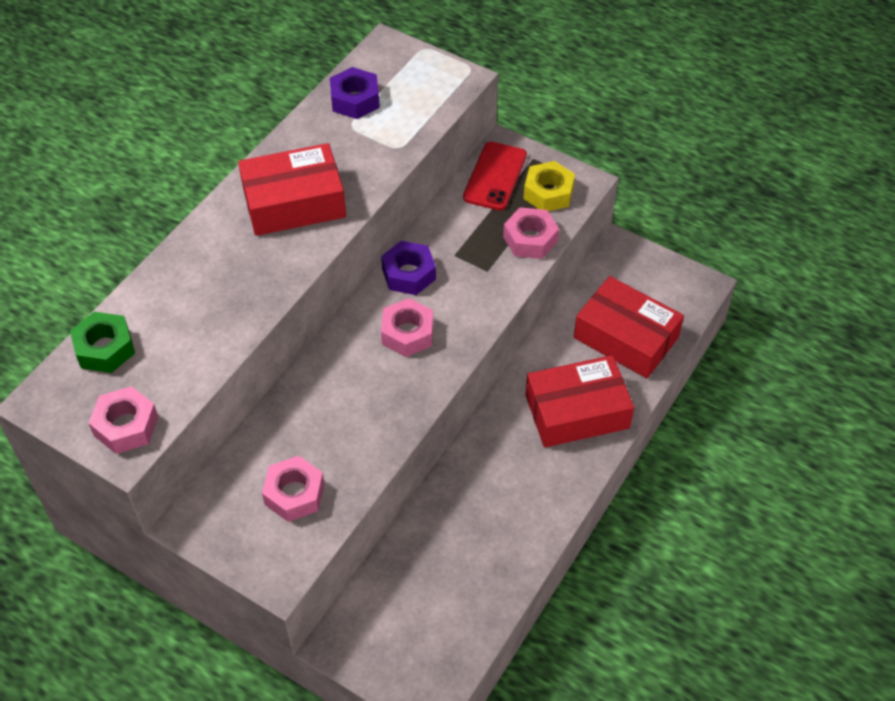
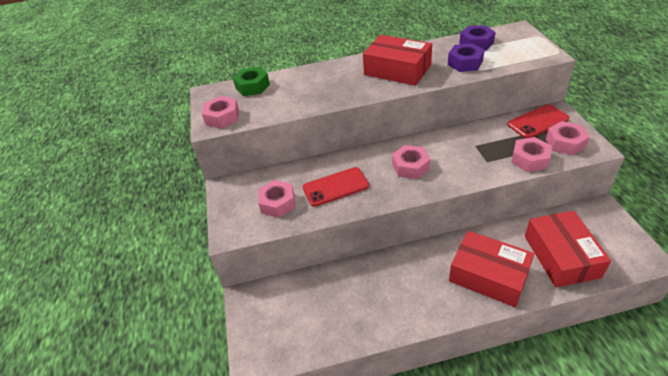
camera: 50 degrees right, 10 degrees down
purple nut [381,241,436,295] -> purple nut moved to [448,43,485,72]
yellow nut [523,161,575,211] -> pink nut [546,121,590,155]
none -> red phone [303,167,369,207]

